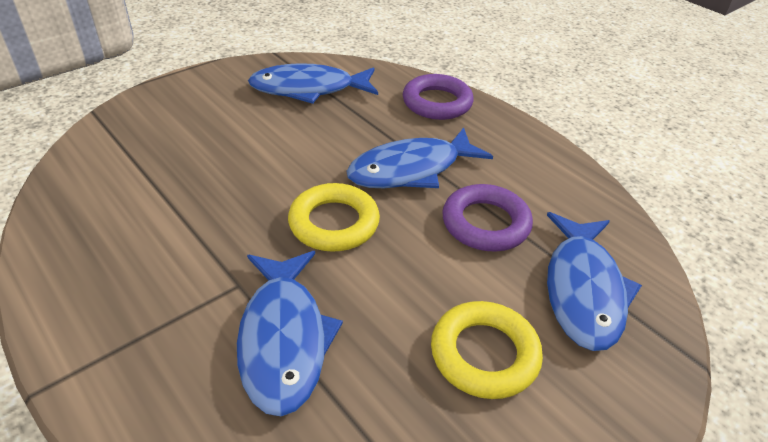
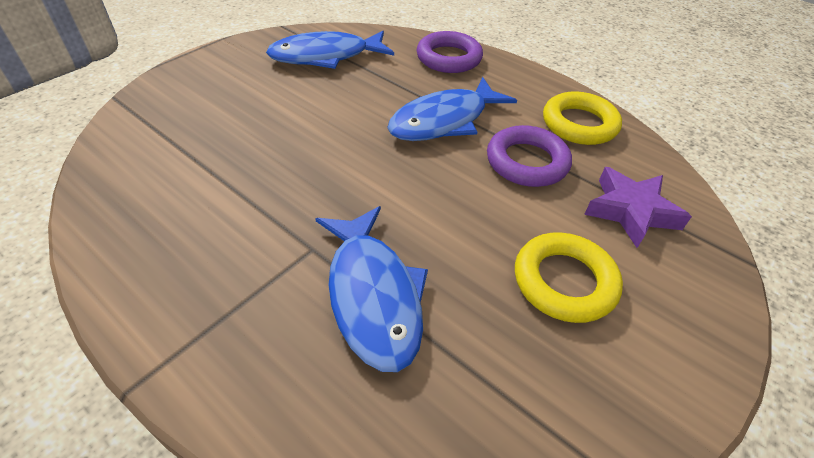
camera: 10 degrees left, 5 degrees up
yellow ring [288,183,380,252] -> yellow ring moved to [543,91,622,145]
blue fish [547,212,642,351] -> purple star [584,167,692,248]

